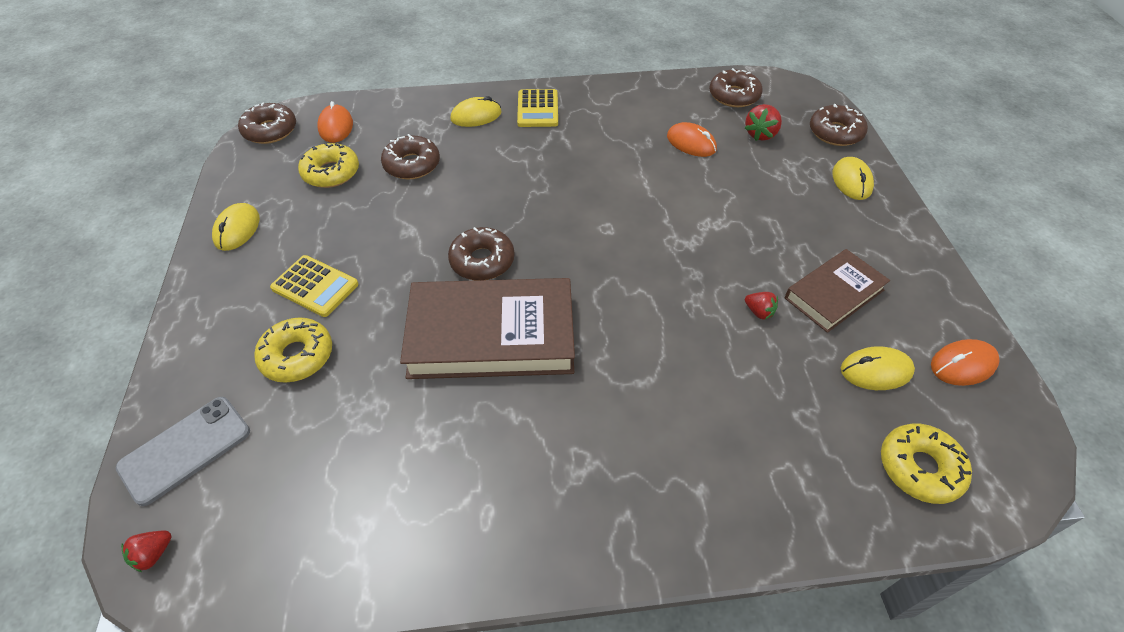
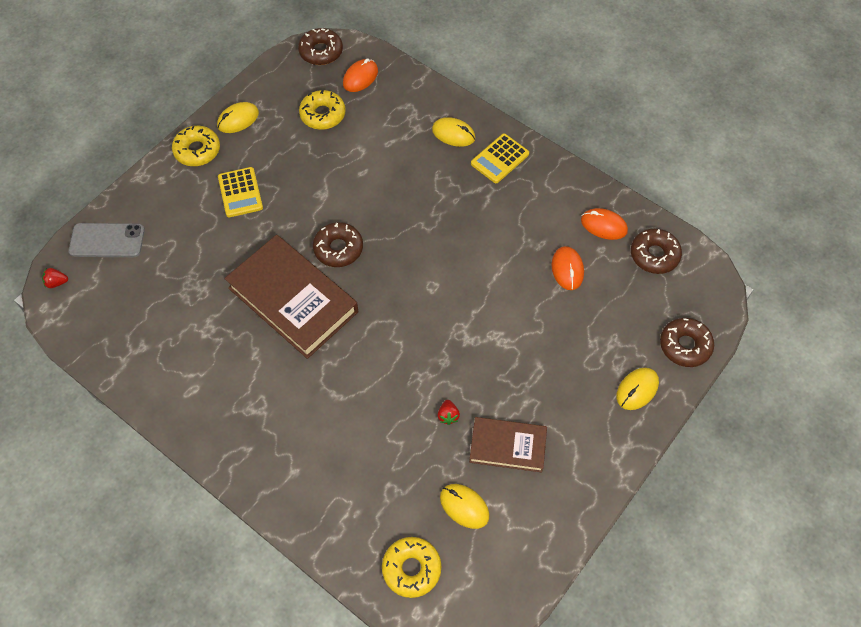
camera: 45 degrees right, 10 degrees up
yellow donut [254,318,332,383] -> yellow donut moved to [172,126,220,166]
brown donut [381,134,440,179] -> none
red strawberry [745,104,782,141] -> none
orange mouse [931,339,999,386] -> orange mouse moved to [581,208,628,240]

